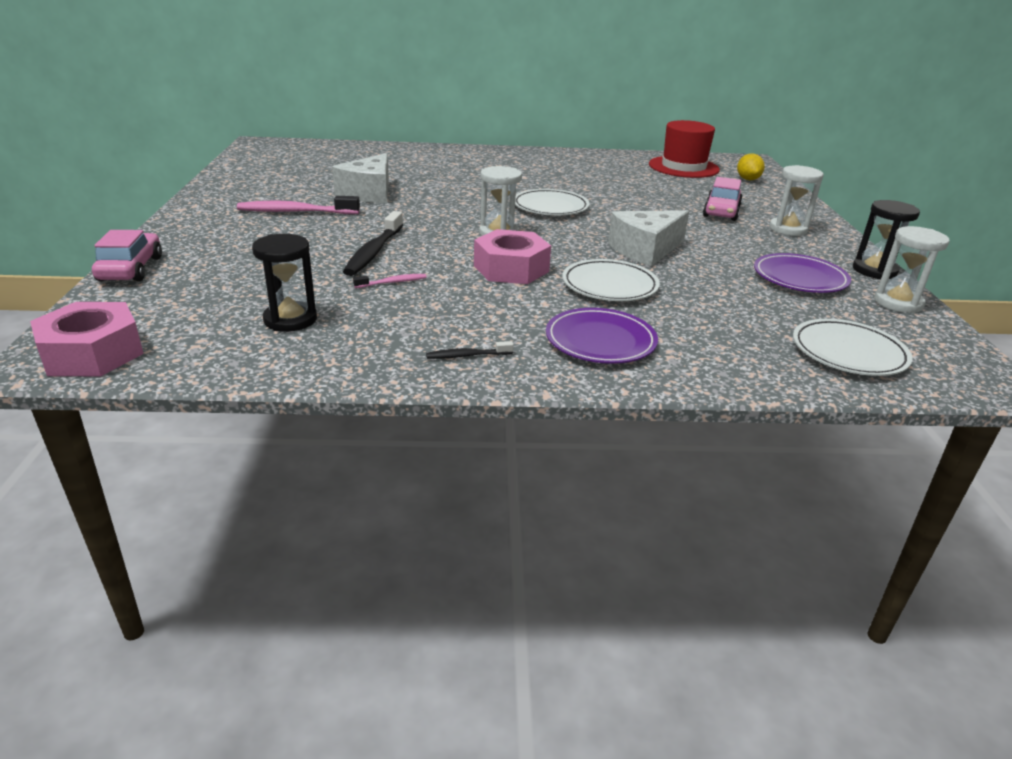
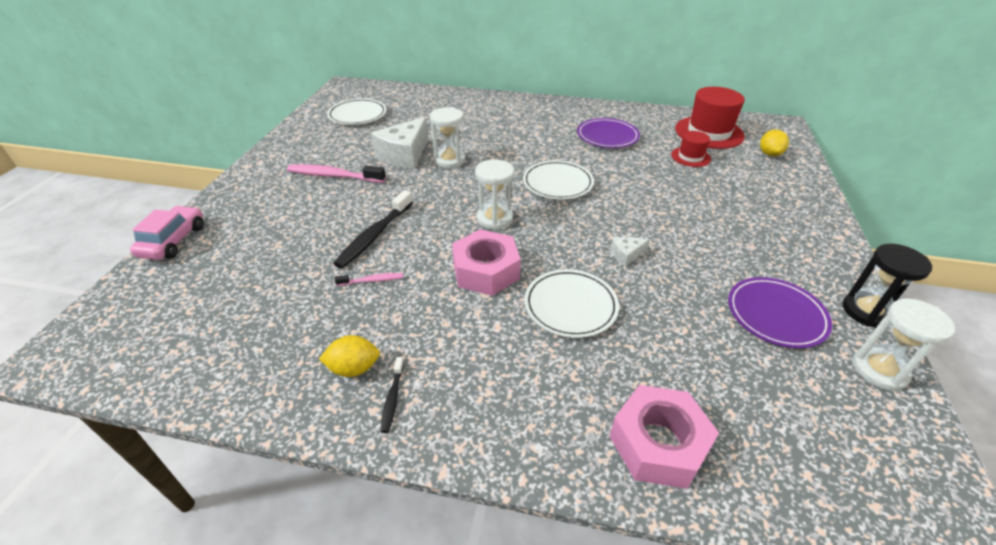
camera: 15 degrees right, 10 degrees up
pink nut [30,302,144,376] -> pink nut moved to [610,385,719,489]
black hourglass [252,234,317,332] -> none
black toothbrush [426,341,514,359] -> black toothbrush turned 90 degrees counterclockwise [381,357,404,433]
purple plate [546,308,658,364] -> purple plate moved to [577,118,640,148]
white cheese [608,210,689,266] -> white cheese [611,237,650,266], size x0.46
pink car [703,177,742,221] -> none
white hourglass [769,165,824,236] -> white hourglass moved to [430,107,465,168]
white plate [793,319,912,376] -> white plate moved to [327,98,386,125]
none -> yellow lemon [319,335,380,377]
none -> red hat [671,131,711,167]

